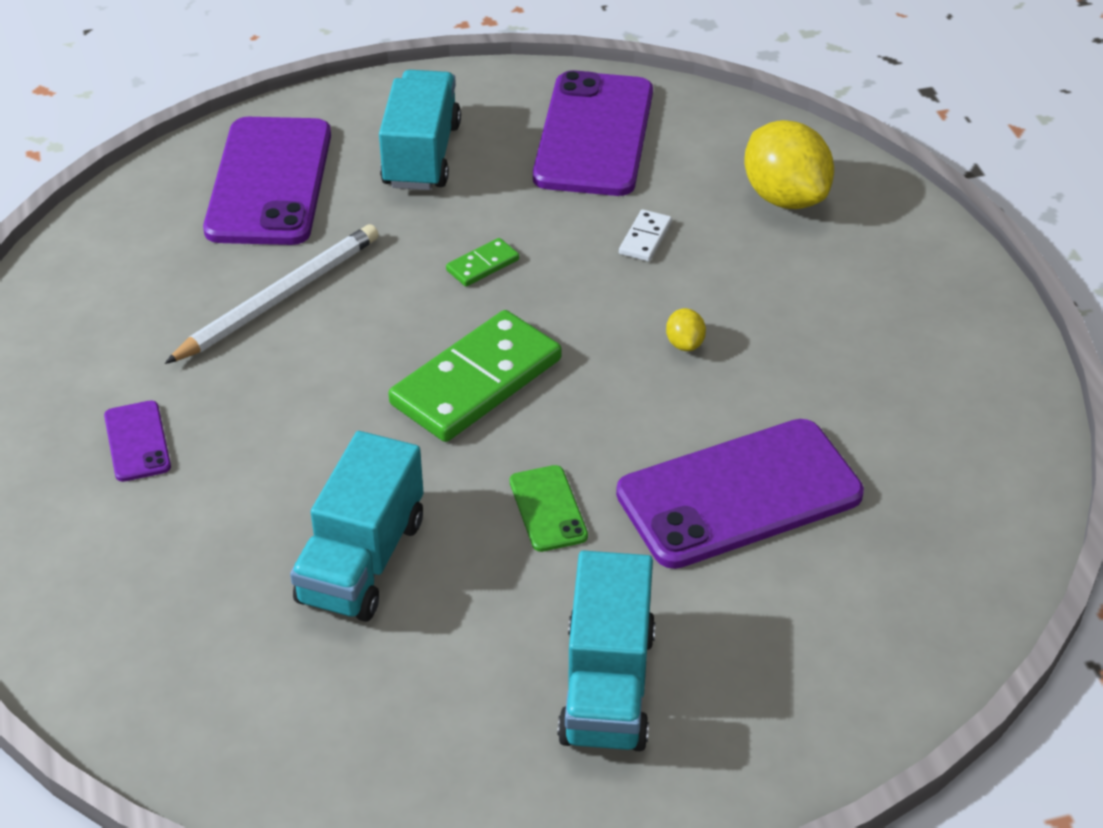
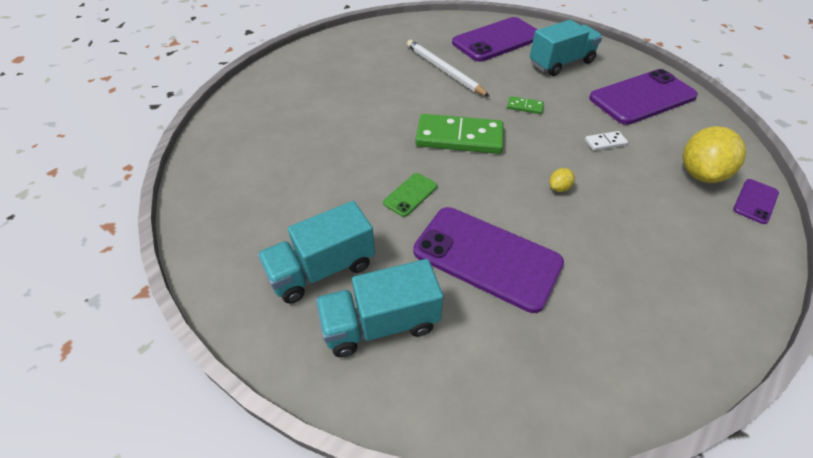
camera: 55 degrees right, 5 degrees up
purple phone [104,401,171,482] -> purple phone moved to [733,179,779,224]
white pencil [165,224,379,364] -> white pencil turned 135 degrees counterclockwise [407,40,490,97]
turquoise truck [290,431,423,622] -> turquoise truck moved to [316,259,443,357]

